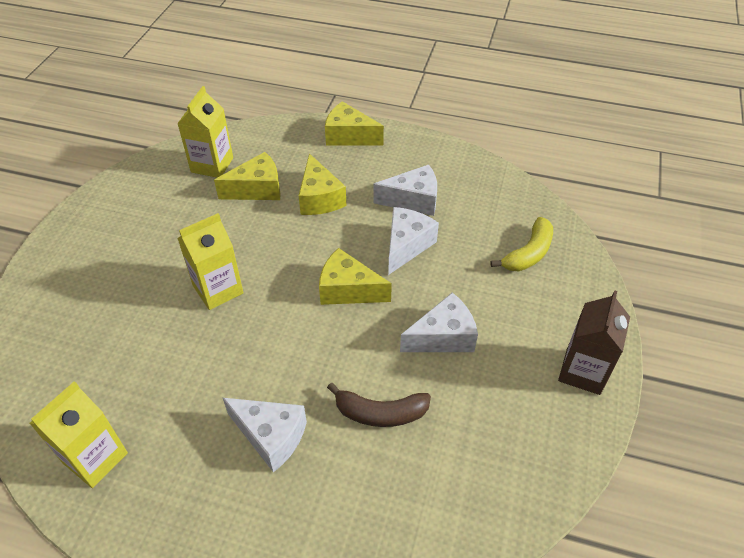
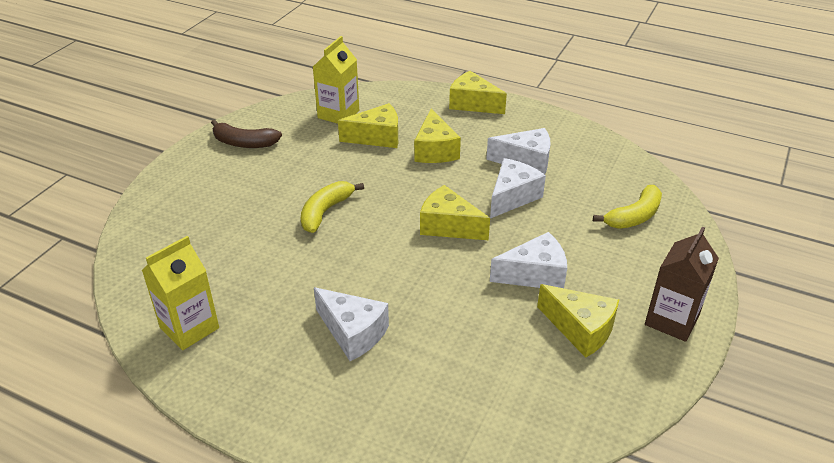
camera: 10 degrees right, 10 degrees down
yellow carton [177,213,244,310] -> yellow banana [300,181,364,233]
brown banana [327,382,431,427] -> brown banana moved to [211,120,282,148]
none -> yellow cheese [537,284,619,358]

